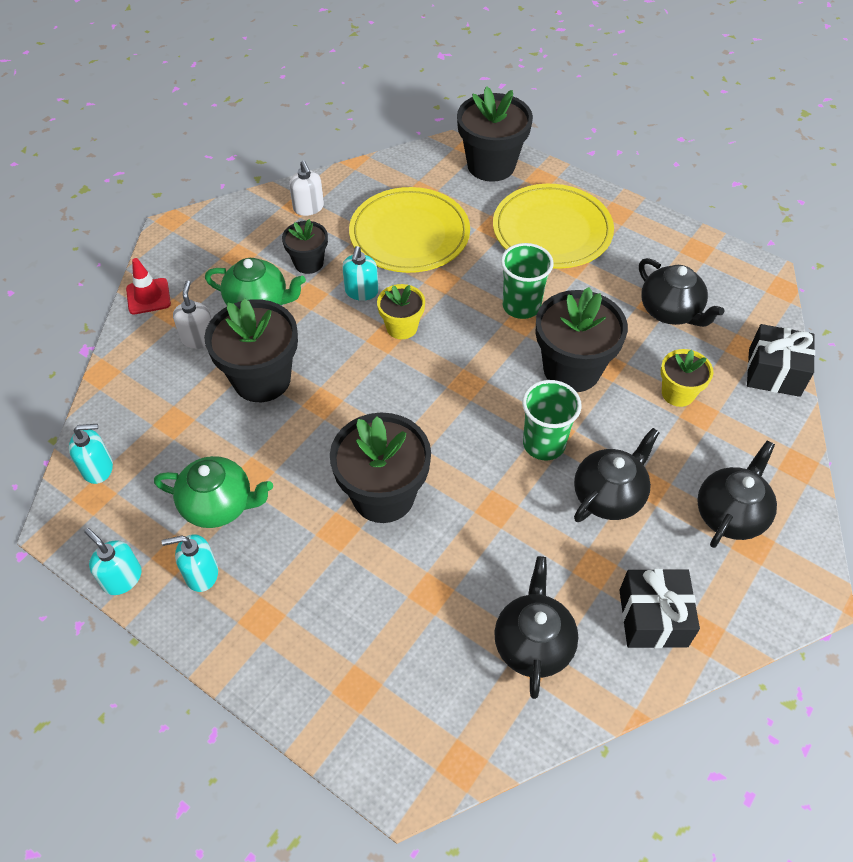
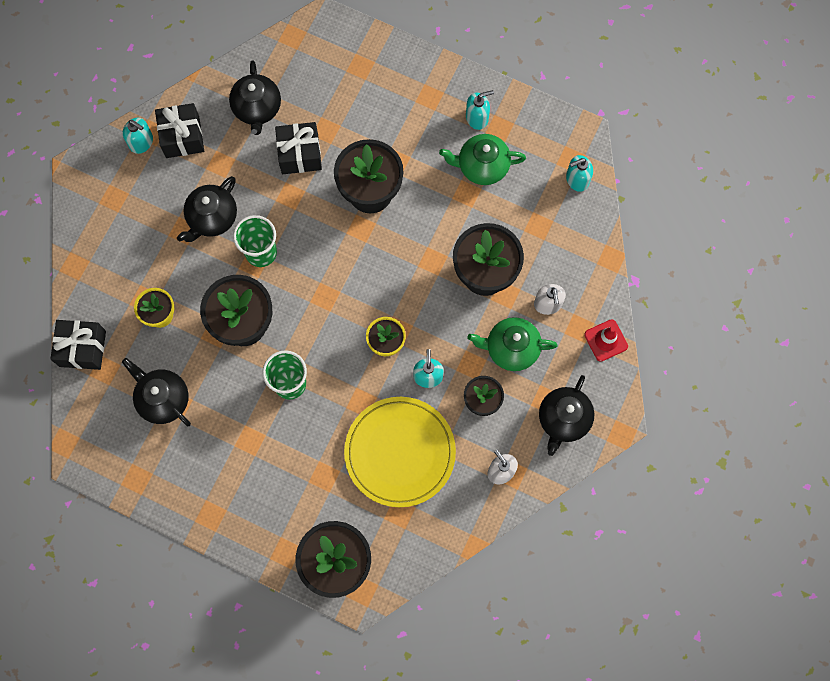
camera: 170 degrees right, 20 degrees up
turquoise soap dispenser [84,528,141,595] -> turquoise soap dispenser moved to [123,118,153,154]
yellow plate [493,184,614,269] -> none
black teapot [697,440,777,548] -> black teapot moved to [539,375,594,456]
none -> black gift [275,122,322,174]

